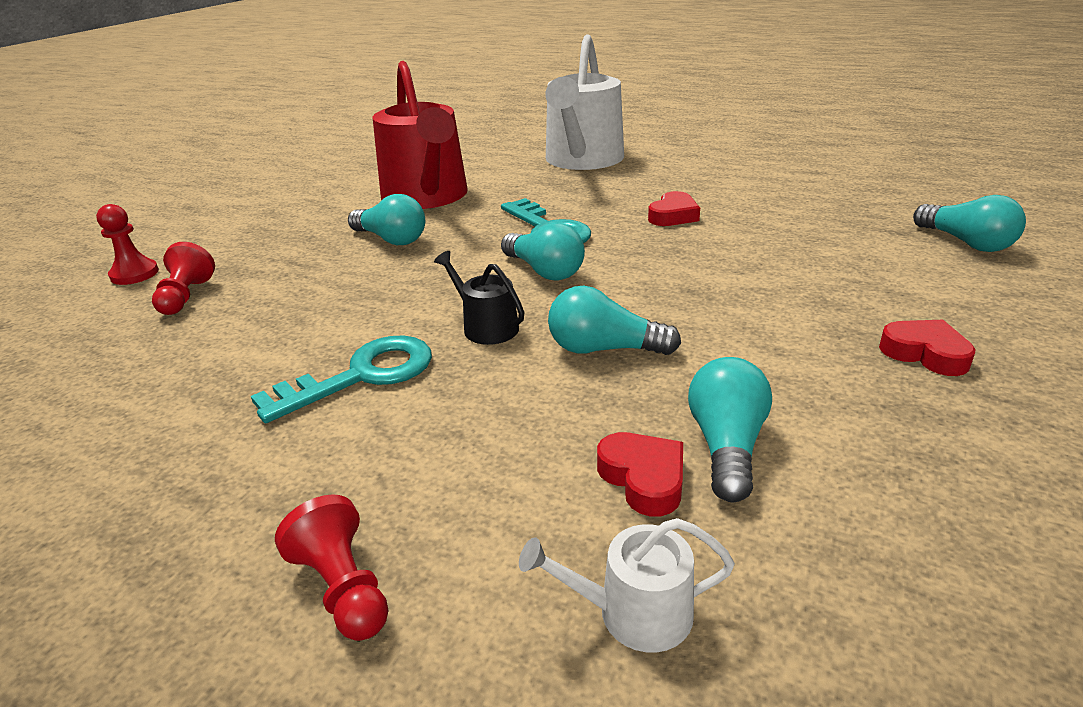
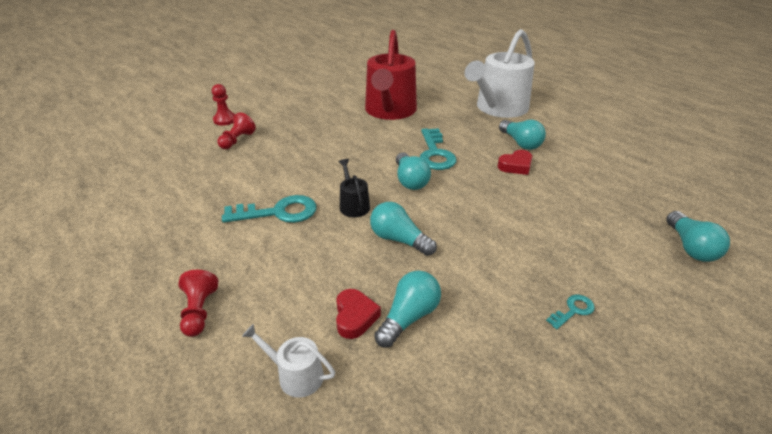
camera: 25 degrees right, 5 degrees up
turquoise light bulb [348,194,425,245] -> turquoise light bulb moved to [499,120,546,150]
red heart [879,320,976,376] -> turquoise key [546,295,595,329]

